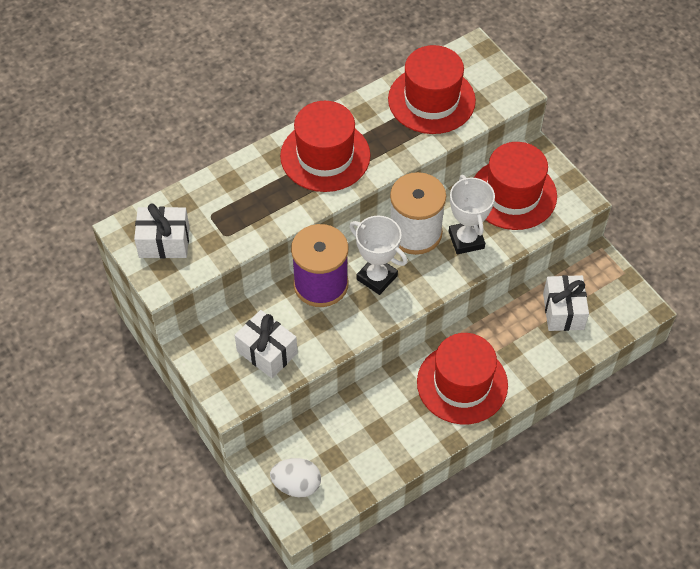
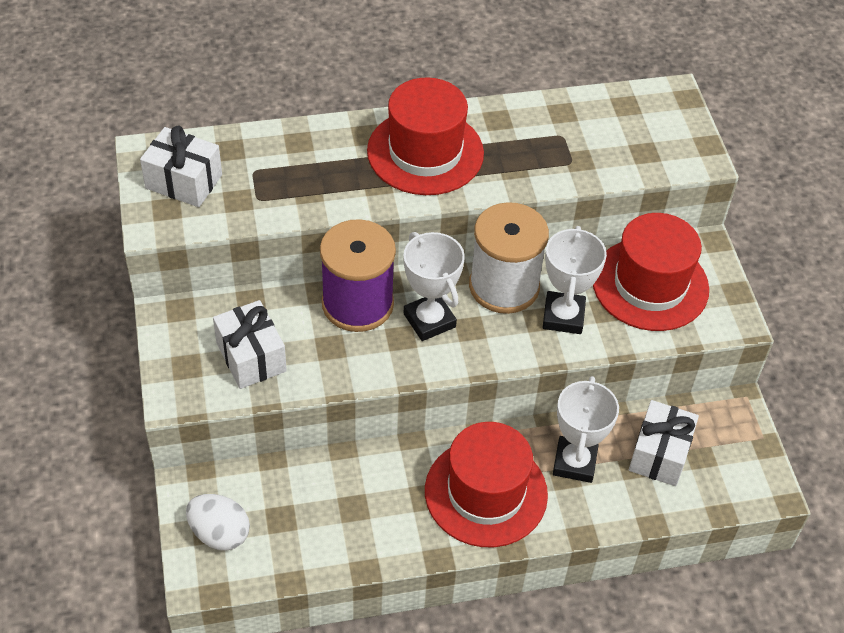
camera: 20 degrees right, 5 degrees down
red hat [388,45,476,134] -> none
none -> white trophy [553,376,619,483]

